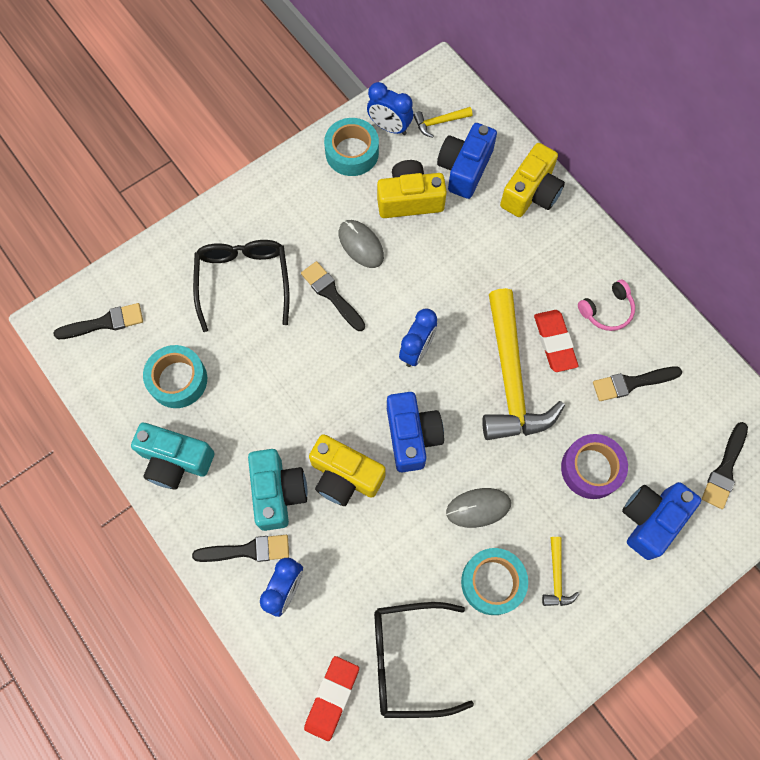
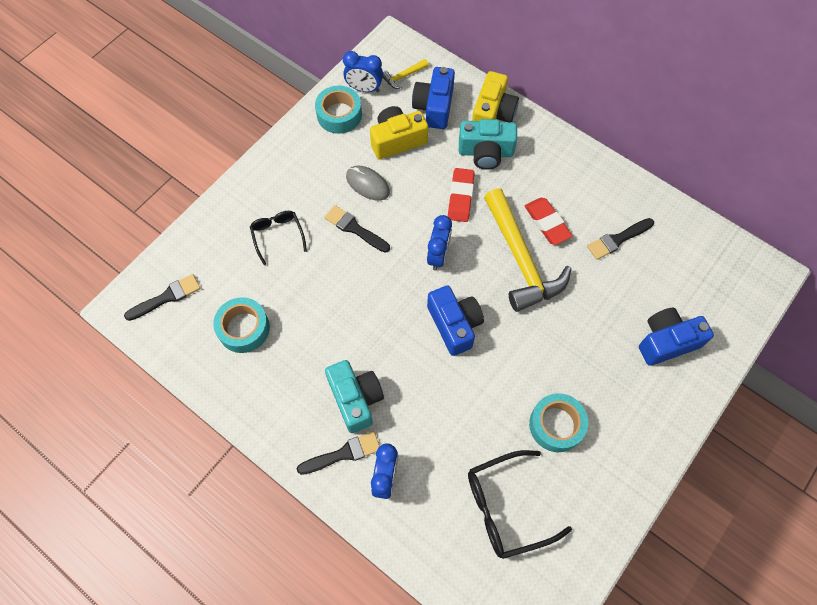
camera: 15 degrees left, 5 degrees down
turquoise camera [131,423,214,490] -> turquoise camera moved to [459,119,517,170]
black glasses [193,240,290,332] -> black glasses [250,211,307,265], size x0.62
red eraser [304,656,359,741] -> red eraser moved to [448,168,475,222]
yellow camera [309,434,386,506] -> none
grey mouse [446,488,511,528] -> none
yellow hammer [542,537,579,606] -> none
purple tape [561,434,628,499] -> none
pink headphones [578,280,635,331] -> none
blue camera [622,482,701,560] -> blue camera turned 45 degrees clockwise [639,308,714,366]
black brush [702,422,748,509] -> none

